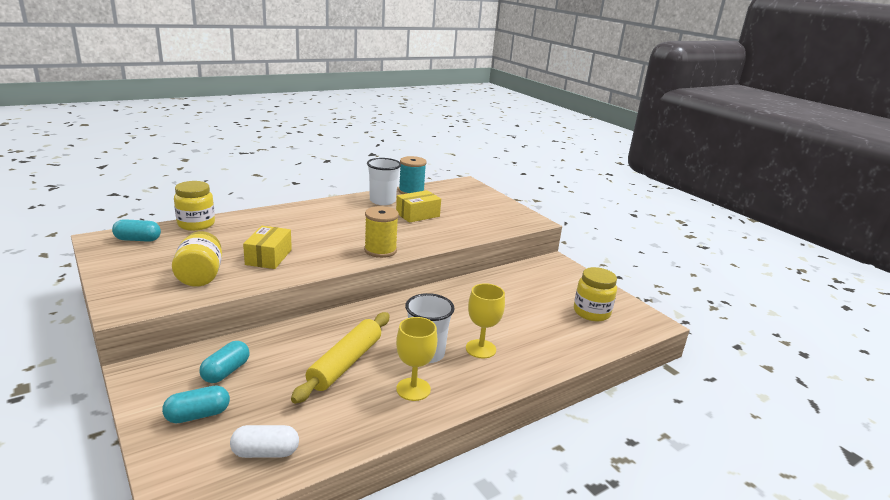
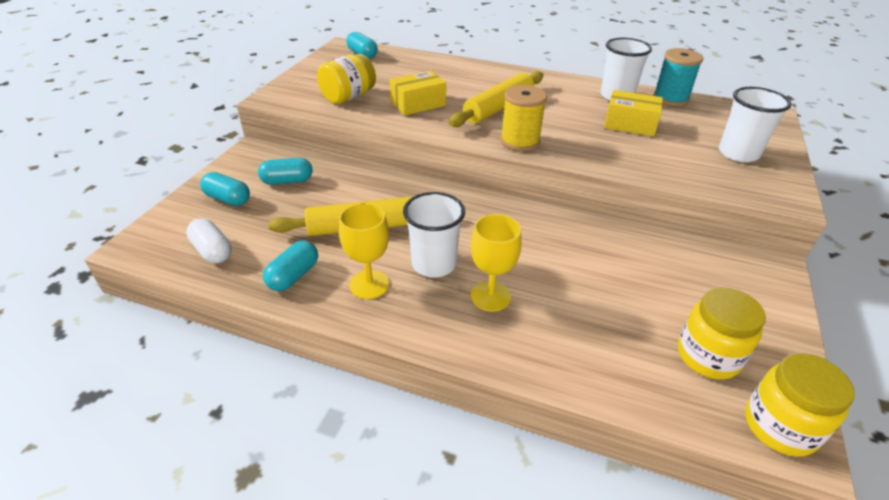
camera: 55 degrees right, 15 degrees up
yellow jar [174,181,215,231] -> yellow jar moved to [745,353,855,457]
none -> turquoise capsule [263,240,318,291]
none -> yellow rolling pin [449,71,543,127]
none -> white cup [719,87,791,162]

